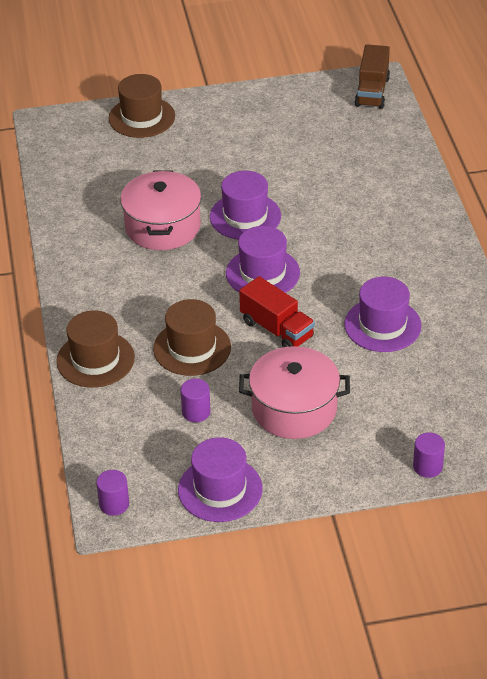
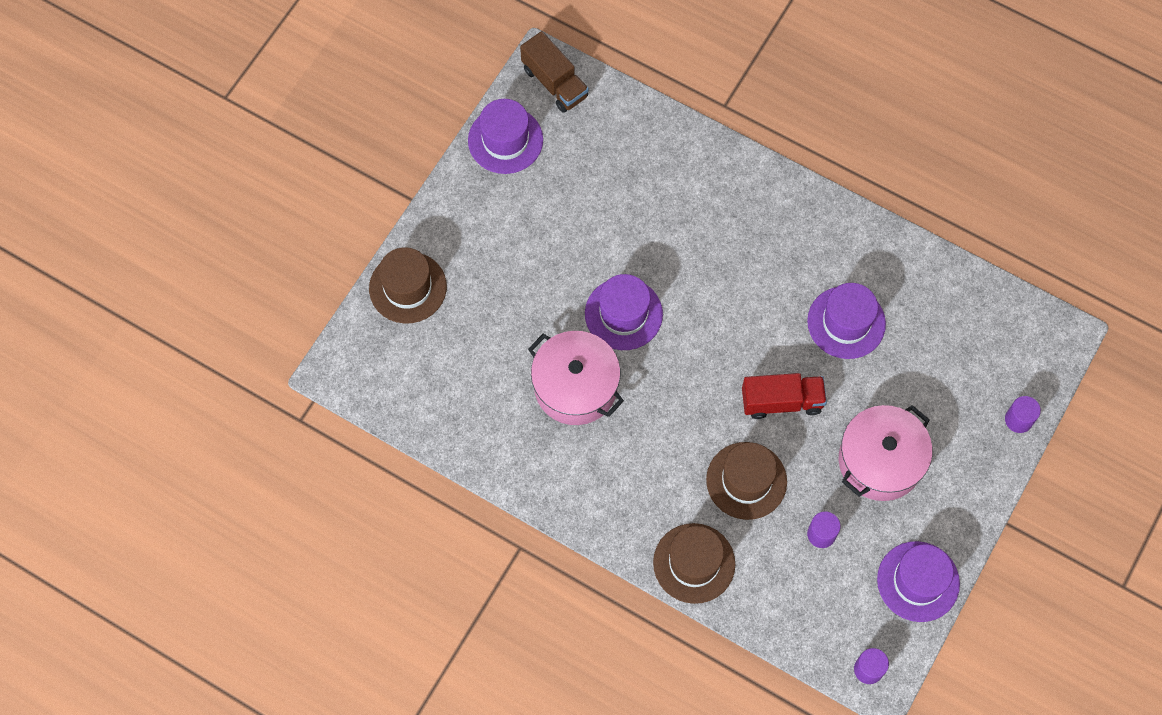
camera: 50 degrees left, 25 degrees up
purple hat [226,226,300,293] -> purple hat moved to [468,99,543,174]

